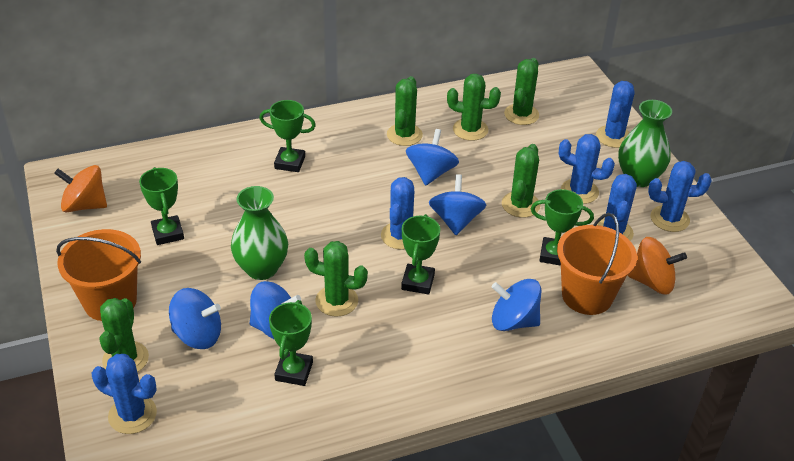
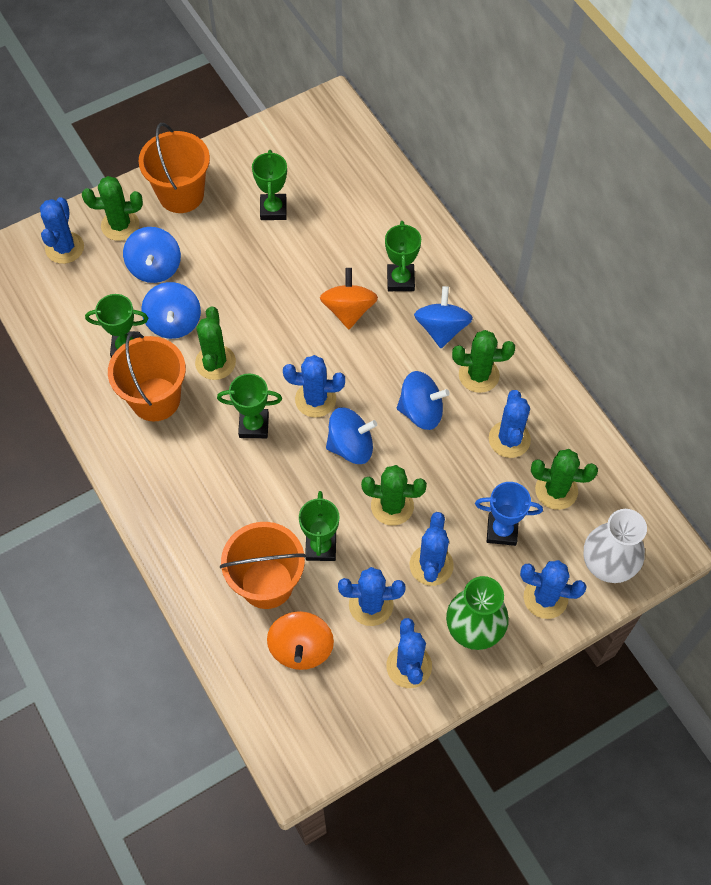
camera: 80 degrees right, 20 degrees up
orange spinning top [54,165,107,212] -> orange spinning top moved to [320,268,378,329]
green trophy [139,167,184,245] -> green trophy turned 60 degrees counterclockwise [252,150,287,220]
green vase [231,186,288,280] -> none
green cactus [447,74,501,141] -> blue cactus [489,390,531,458]
blue spinning top [492,279,541,331] -> blue spinning top moved to [414,286,473,348]
none -> orange bucket [108,331,186,421]
none -> blue trophy [475,482,543,546]
none -> white vase [583,509,647,583]

